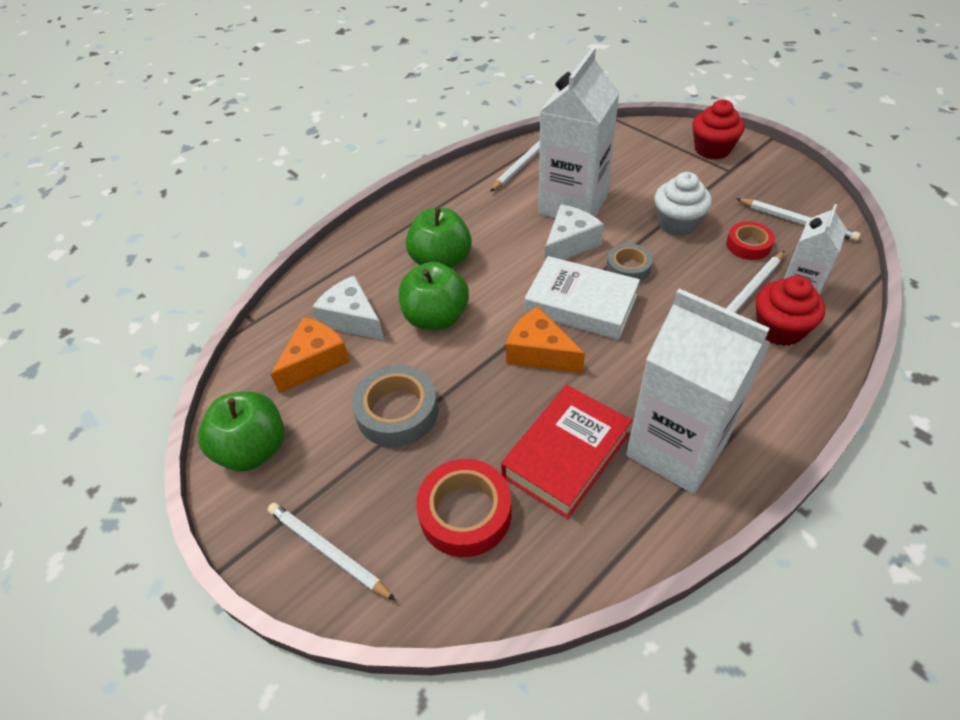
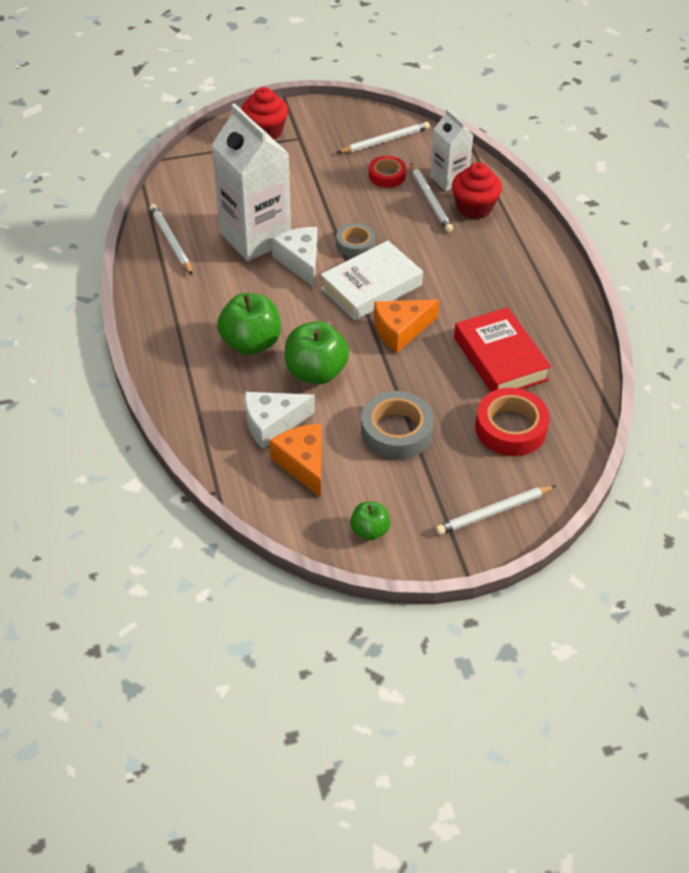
camera: 65 degrees left, 0 degrees up
green apple [198,391,285,471] -> green apple [350,502,391,541], size x0.56
white carton [626,289,770,494] -> none
white cupcake [654,172,712,236] -> none

